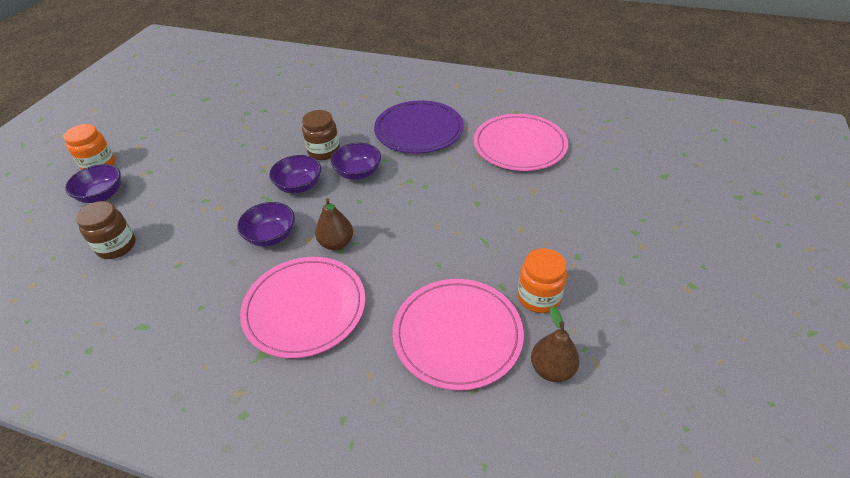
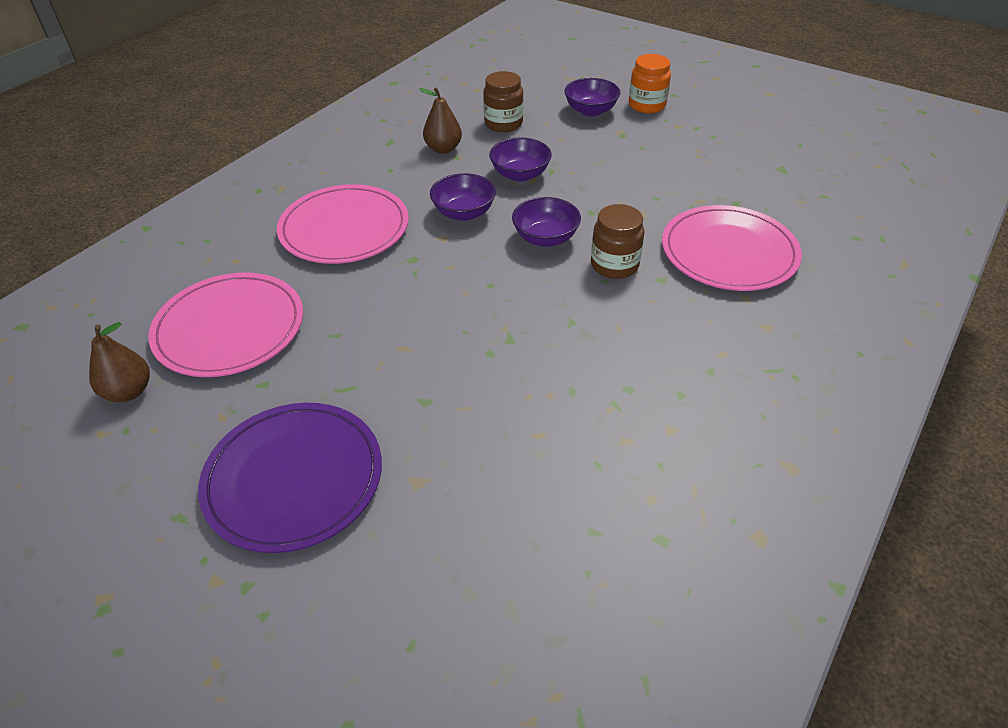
camera: 105 degrees right, 0 degrees up
brown pear [315,198,353,250] -> brown pear moved to [419,87,462,154]
purple bowl [330,143,381,180] -> purple bowl moved to [489,137,552,182]
purple plate [374,100,464,154] -> purple plate moved to [198,403,382,553]
pink plate [474,114,568,171] -> pink plate moved to [662,205,802,291]
orange jar [517,248,567,313] -> none

